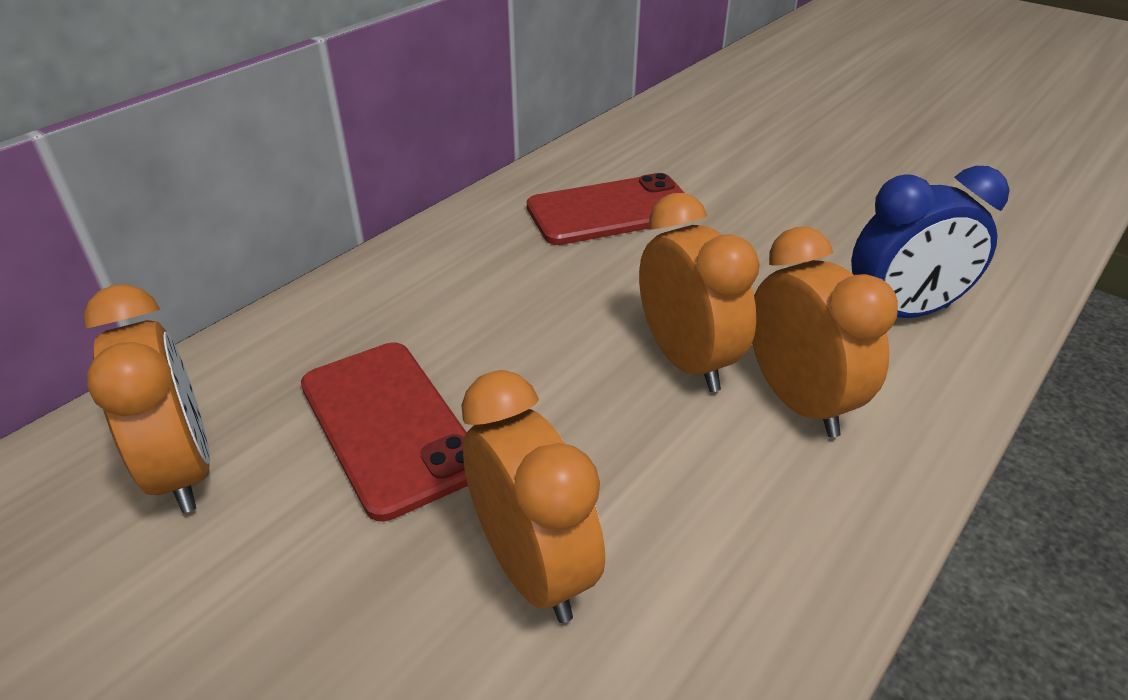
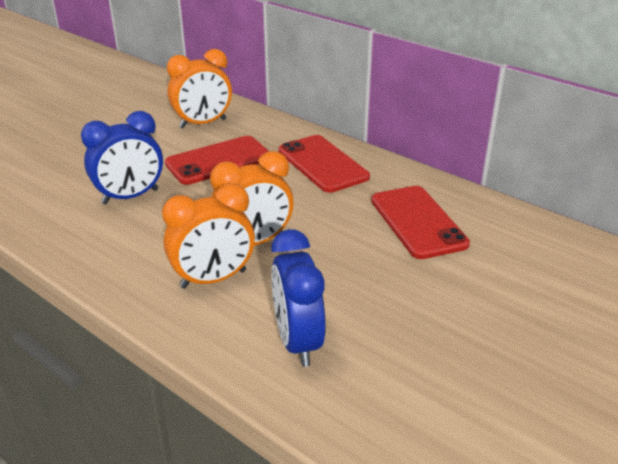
camera: 90 degrees right, 5 degrees down
orange clock [461,370,605,623] -> blue clock [81,111,163,204]
none -> red phone [278,135,370,193]

